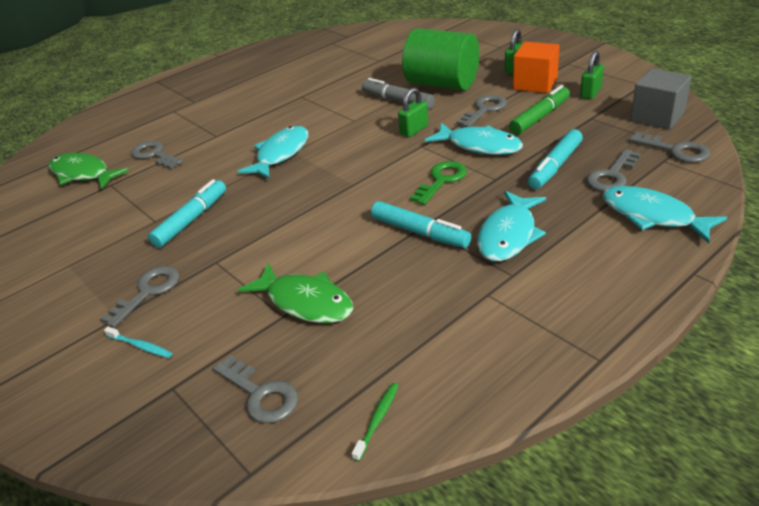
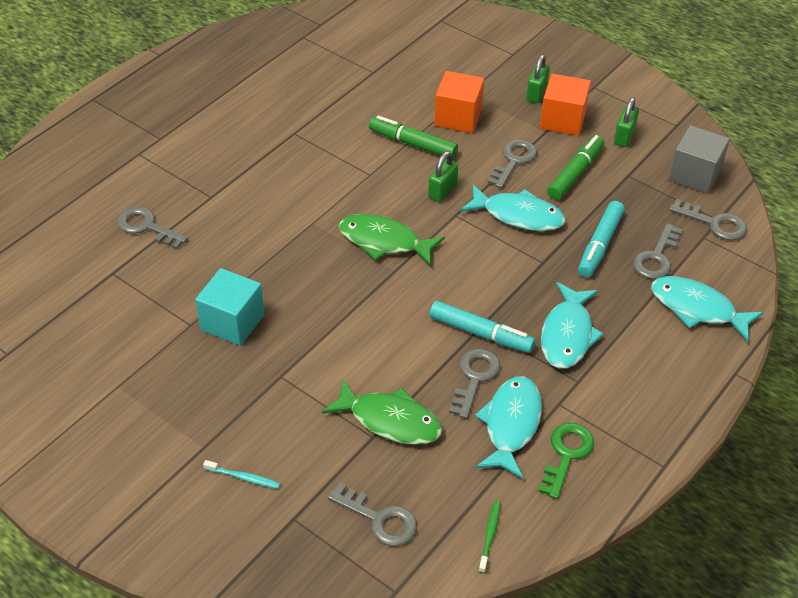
camera: 15 degrees left, 10 degrees up
green fish [48,153,129,190] -> green fish moved to [339,214,445,266]
grey key [100,266,179,328] -> grey key moved to [449,349,501,419]
turquoise marker [148,179,226,248] -> turquoise cube [195,268,264,346]
turquoise fish [237,126,308,179] -> turquoise fish moved to [475,376,542,479]
grey marker [362,78,435,109] -> green marker [369,116,458,159]
green cylinder [402,28,479,91] -> orange cube [434,71,484,133]
green key [410,161,467,205] -> green key moved to [538,423,594,499]

